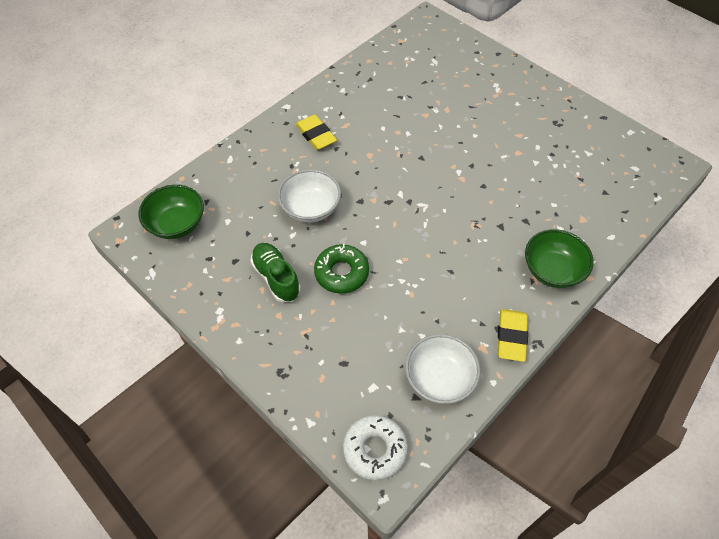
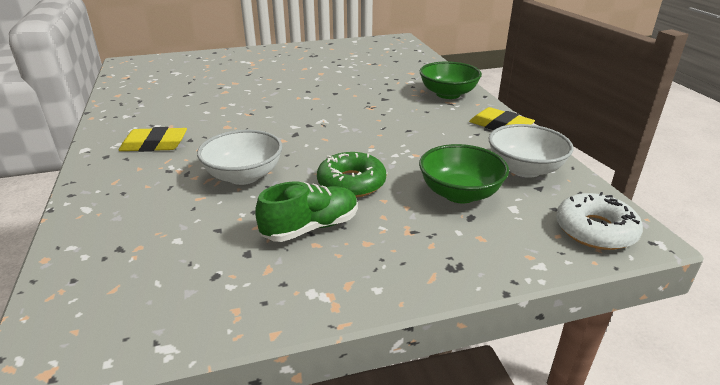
camera: 60 degrees left, 25 degrees down
green bowl [139,185,204,239] -> green bowl moved to [419,144,509,203]
green shoe [250,243,301,303] -> green shoe turned 150 degrees clockwise [255,182,358,242]

